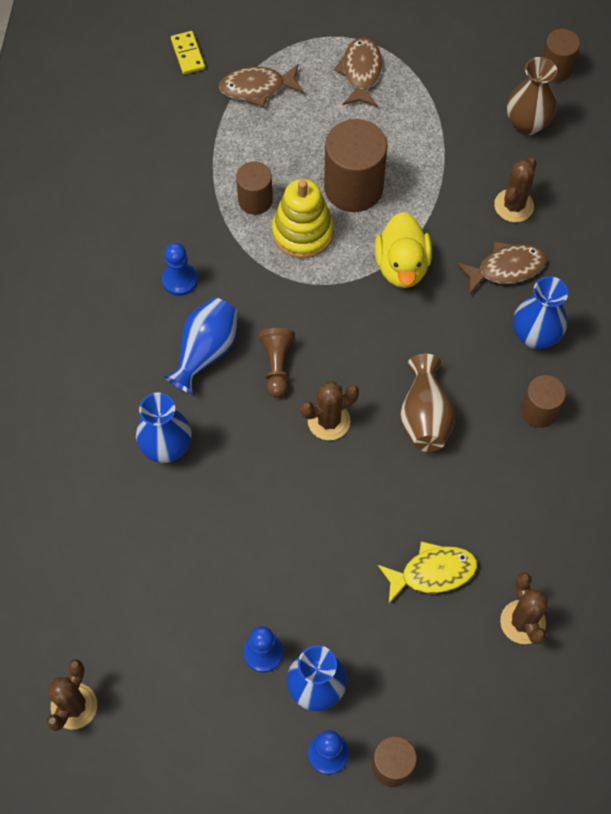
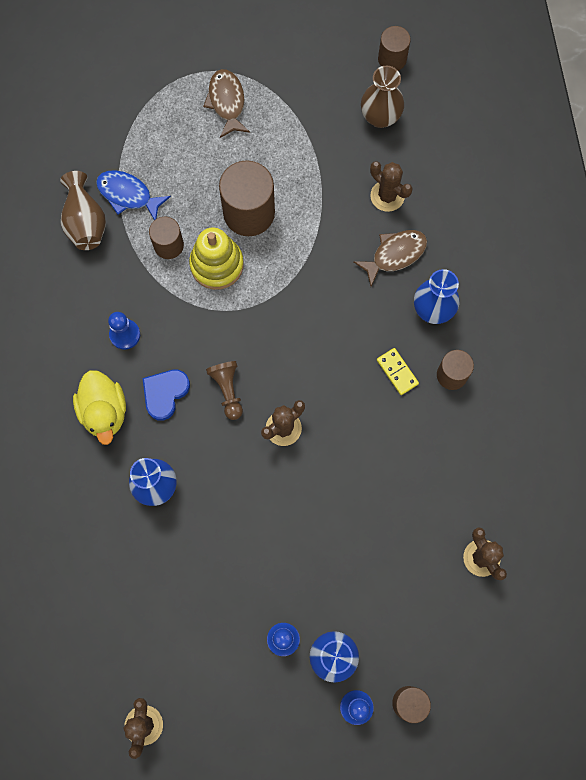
camera: 15 degrees left, 10 degrees up
blue vase [164,297,238,394] -> blue heart [142,369,190,421]
yellow domino [171,31,205,74] -> yellow domino moved to [377,348,419,395]
brown fish [219,64,304,107] -> none
yellow duck [375,212,432,288] -> yellow duck moved to [73,370,126,445]
yellow fish [378,541,478,603] -> none
brown vase [400,354,455,452] -> brown vase moved to [60,171,106,250]
brown cactus [494,158,537,222] -> brown cactus turned 60 degrees counterclockwise [370,161,412,212]
none -> blue fish [96,170,171,220]

